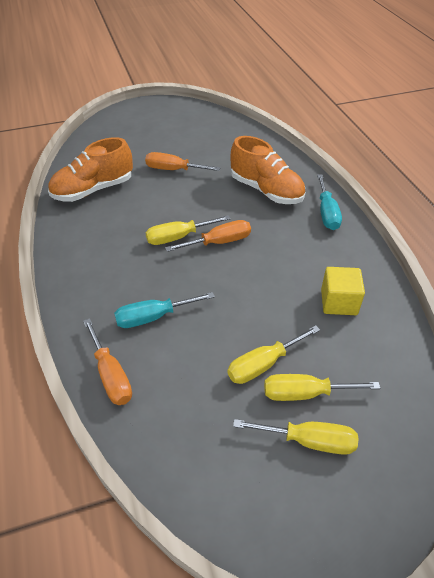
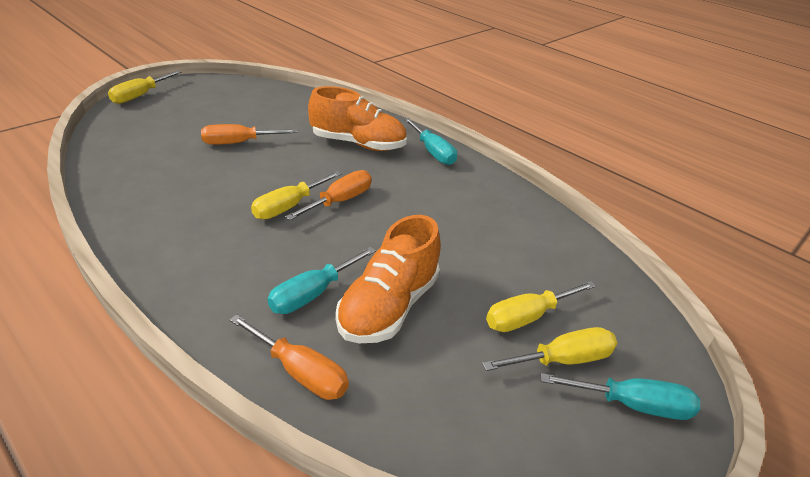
camera: 30 degrees left, 10 degrees down
orange shoe [48,137,133,202] -> orange shoe moved to [336,215,441,343]
yellow screwdriver [227,325,320,384] -> yellow screwdriver moved to [108,71,182,104]
yellow cube [321,267,365,315] -> none
none -> turquoise screwdriver [541,373,700,420]

